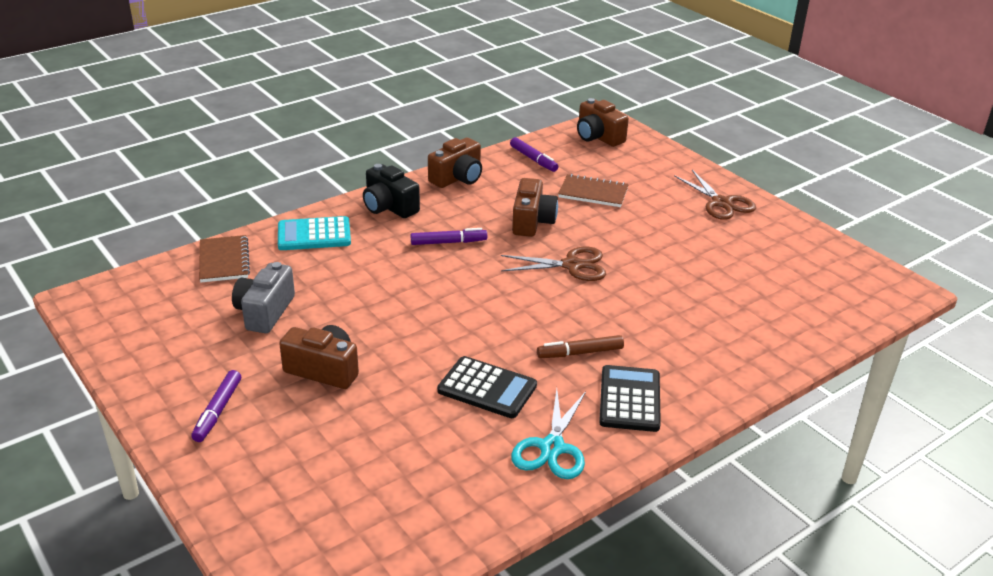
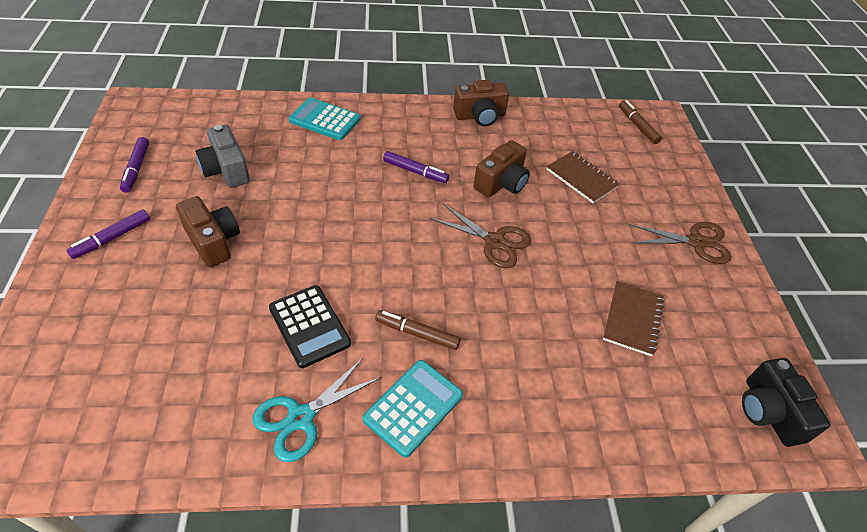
camera: 30 degrees right, 15 degrees up
brown notebook [199,235,250,282] -> brown notebook moved to [603,281,664,357]
grey camera [232,262,295,333] -> grey camera turned 75 degrees counterclockwise [196,125,250,188]
black camera [363,164,420,218] -> black camera moved to [742,358,831,447]
purple marker [510,137,559,172] -> purple marker moved to [120,137,149,193]
brown camera [577,98,629,147] -> brown marker [619,100,662,144]
black calculator [599,365,661,432] -> turquoise calculator [363,360,463,458]
brown scissors [674,170,756,220] -> brown scissors turned 90 degrees counterclockwise [628,222,732,264]

